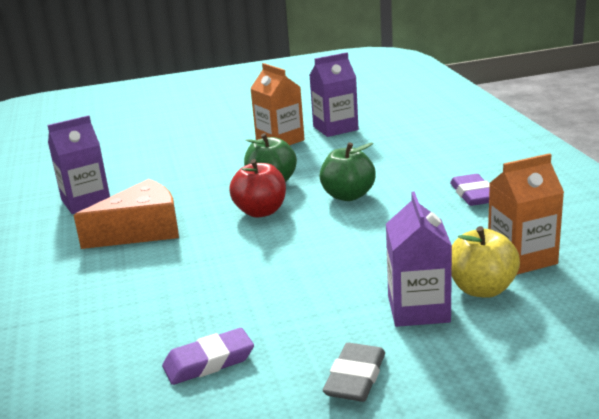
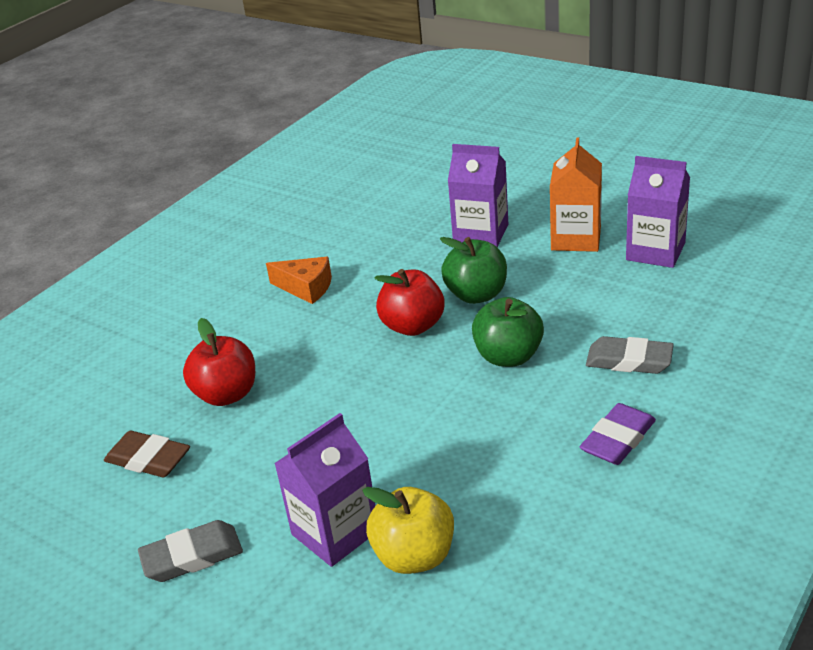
camera: 50 degrees right, 10 degrees up
purple carton [47,115,110,214] -> purple carton moved to [448,144,508,247]
orange cheese [73,179,179,249] -> orange cheese [266,257,332,304], size x0.61
purple eraser [162,328,254,385] -> brown eraser [104,431,190,477]
orange carton [488,153,564,275] -> none
none -> red apple [183,318,255,406]
none -> grey eraser [586,336,674,374]

